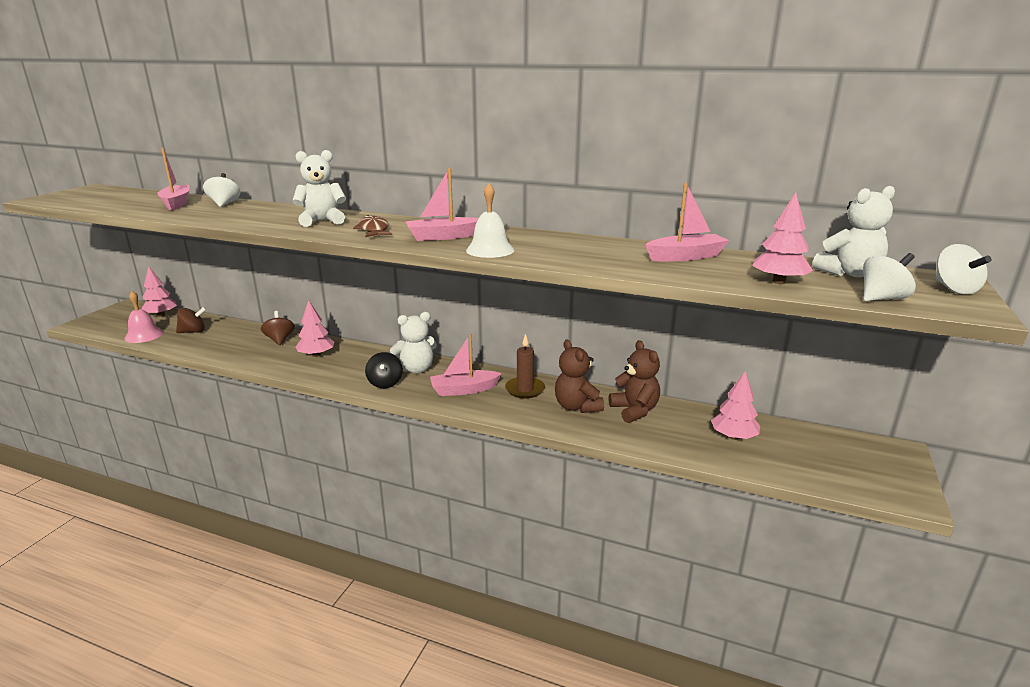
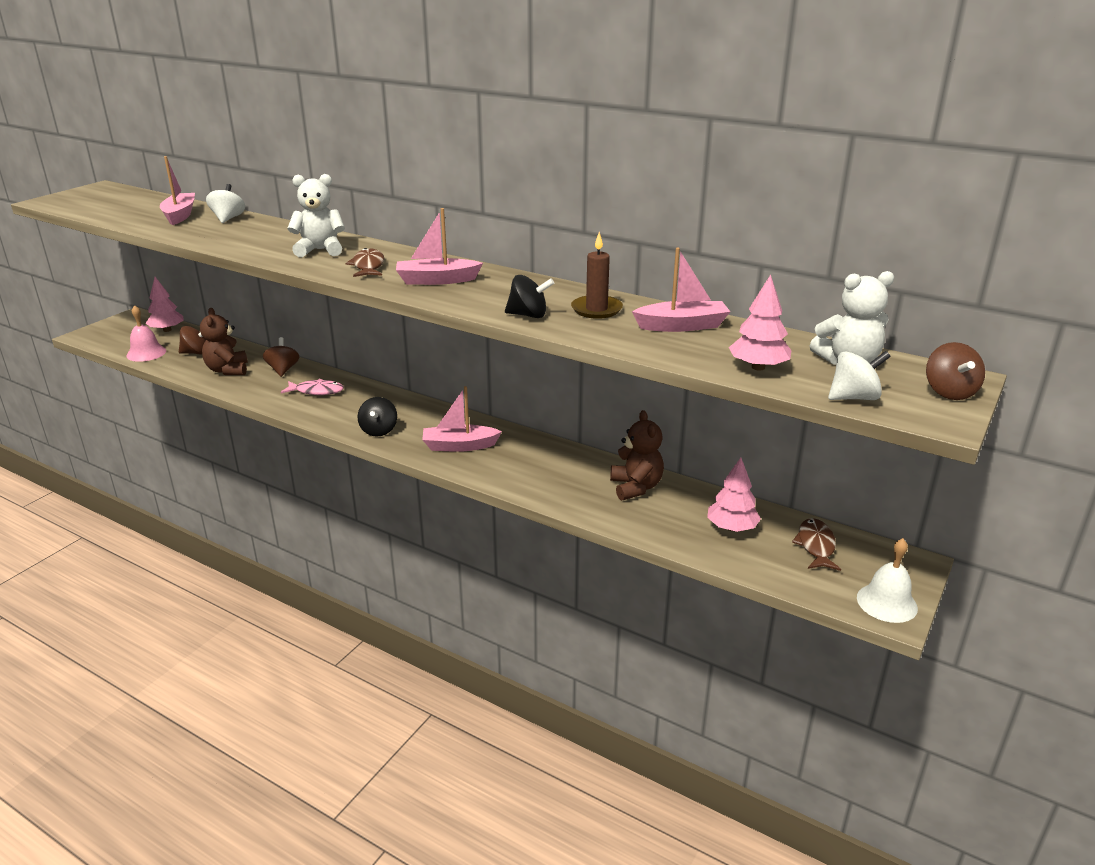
camera: 10 degrees right, 5 degrees up
pink tree [296,300,334,357] -> pink fish [281,379,344,395]
white teddy bear [390,312,437,373] -> none
white bell [466,183,514,258] -> white bell moved to [857,538,918,623]
brown candle [505,334,545,399] -> brown candle moved to [571,232,623,319]
brown teddy bear [555,339,604,413] -> brown teddy bear moved to [200,308,248,375]
white spinning top [935,244,992,294] -> brown spinning top [926,342,985,400]
none -> black spinning top [505,275,554,318]
none -> brown fish [792,518,841,571]

